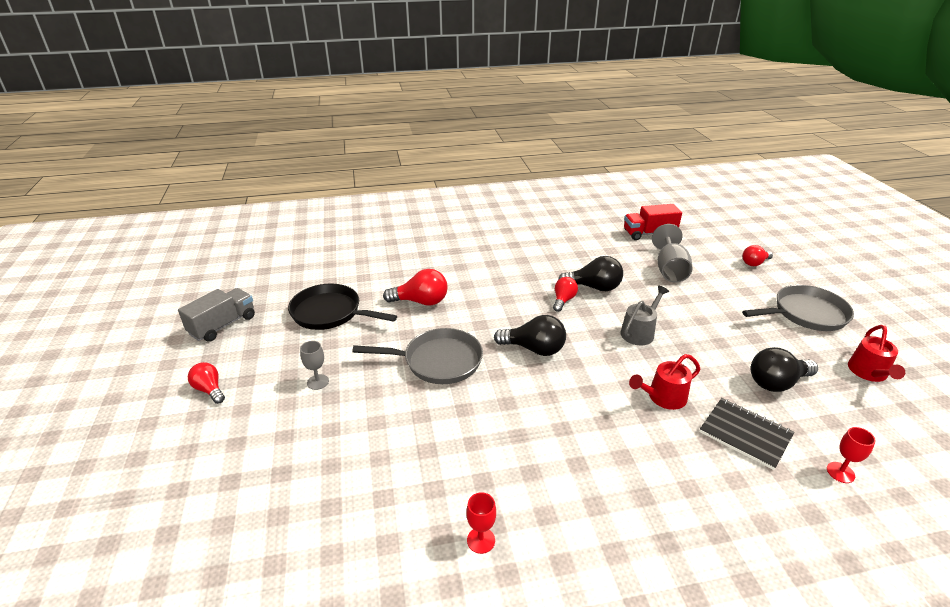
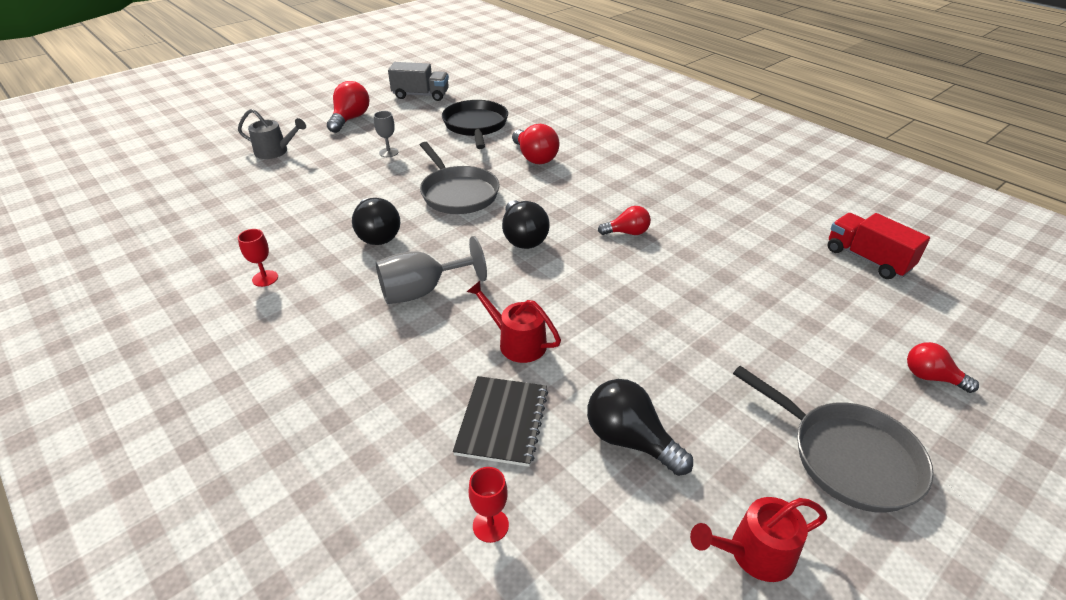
camera: 60 degrees right, 5 degrees up
red light bulb [188,362,225,404] -> red light bulb [327,81,369,133], size x1.57
black light bulb [558,256,623,291] -> black light bulb moved to [352,198,400,245]
grey watering can [621,286,669,345] -> grey watering can moved to [238,109,306,159]
grey goblet [652,224,692,283] -> grey goblet moved to [376,236,487,304]

